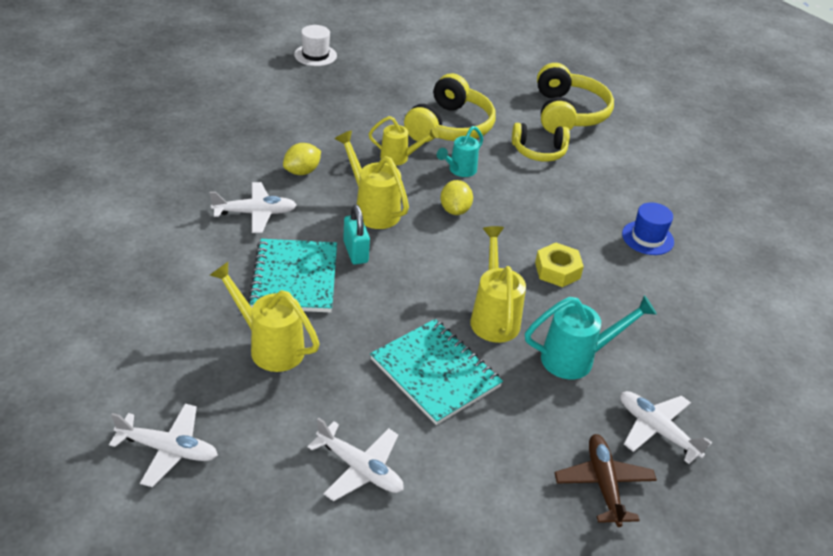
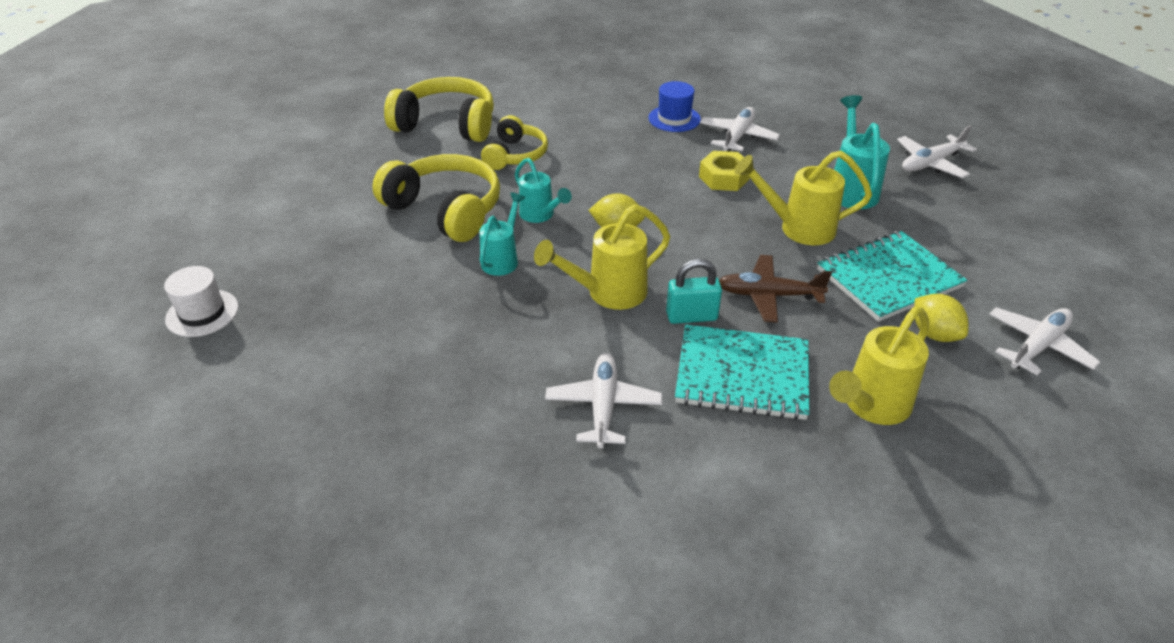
camera: 75 degrees left, 0 degrees up
white plane [109,404,218,487] -> white plane moved to [700,107,780,152]
yellow lemon [283,143,321,175] -> yellow lemon moved to [914,294,969,342]
yellow watering can [369,116,439,166] -> turquoise watering can [479,193,525,276]
brown plane [554,434,657,527] -> brown plane moved to [719,255,832,323]

